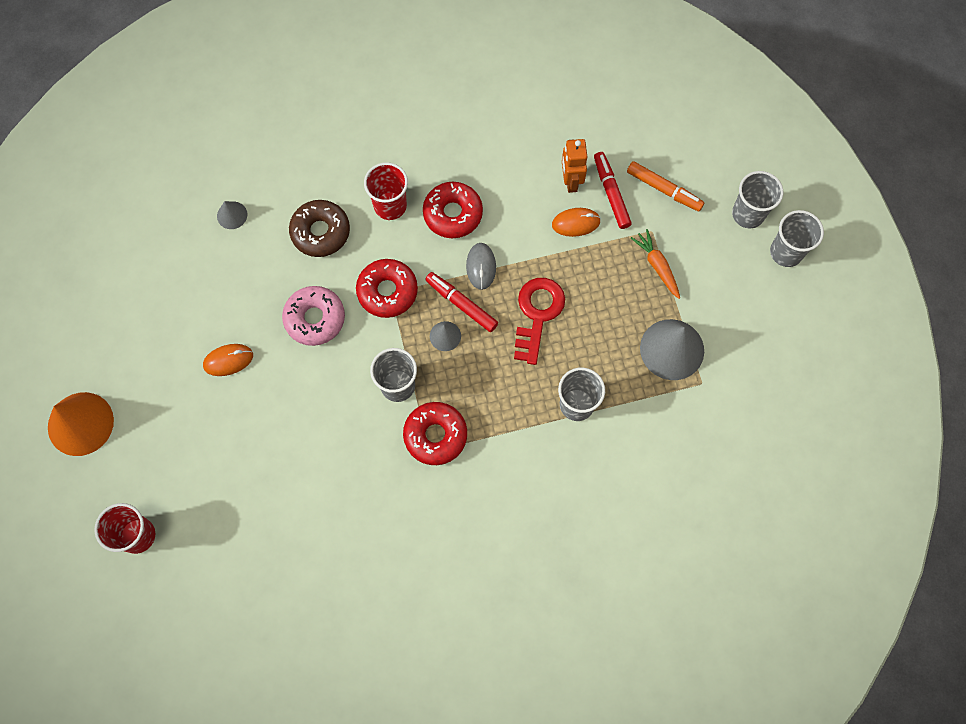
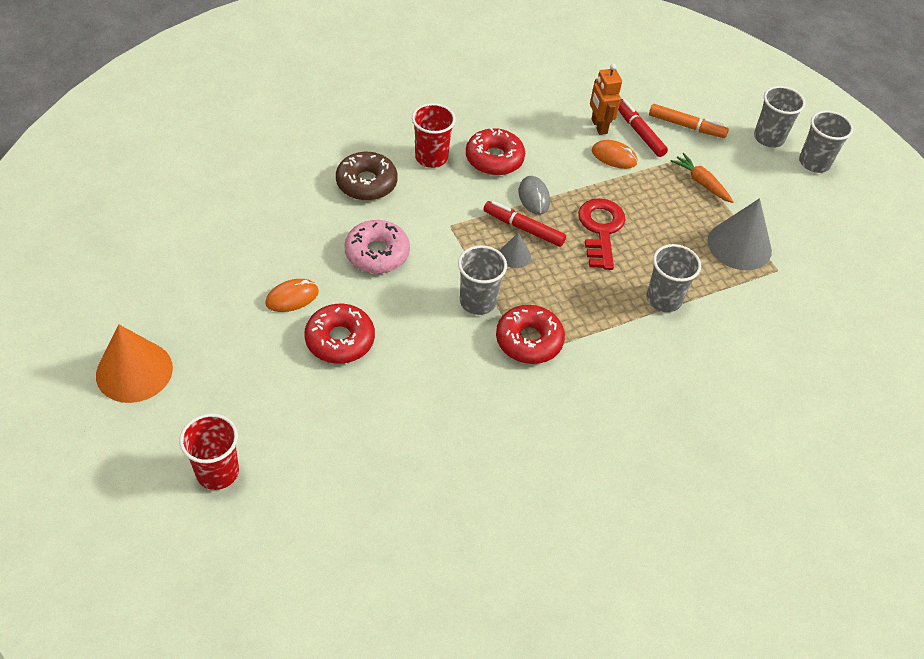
camera: 15 degrees left, 20 degrees down
grey cone [217,201,247,229] -> none
red donut [356,259,418,318] -> red donut moved to [305,304,375,364]
orange mouse [552,208,601,237] -> orange mouse turned 45 degrees clockwise [592,140,638,169]

